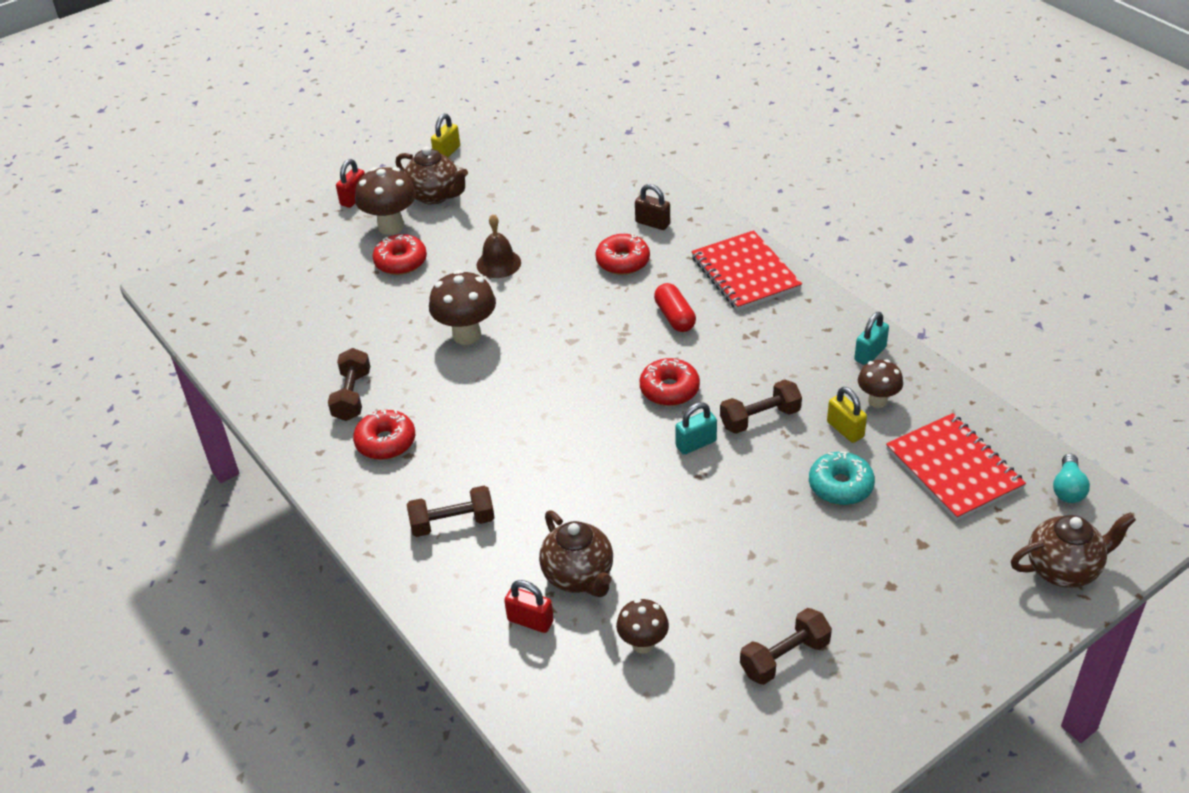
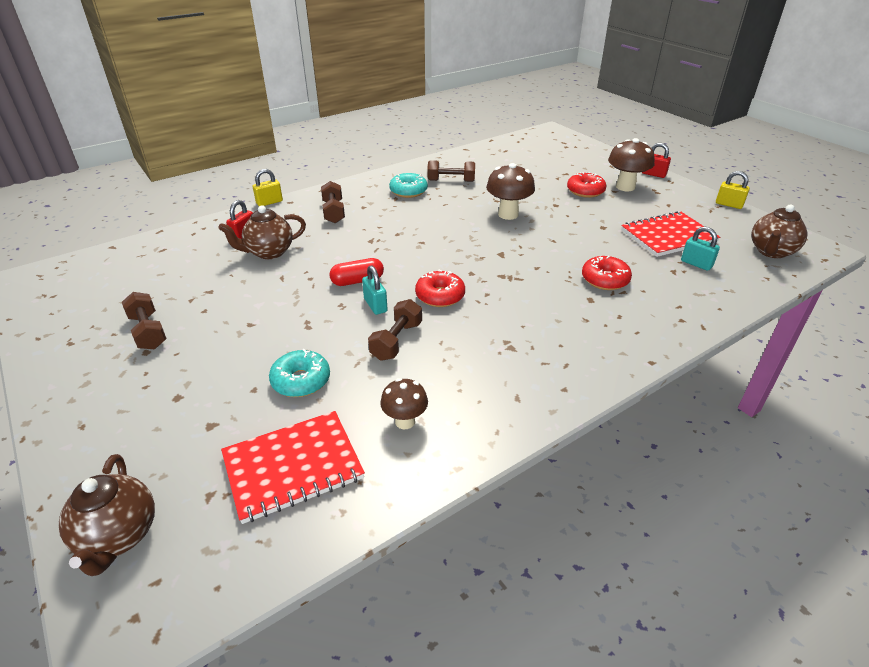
camera: 90 degrees right, 5 degrees down
red donut [353,410,415,460] -> turquoise donut [389,173,428,198]
brown teapot [396,146,468,205] -> brown teapot moved to [751,204,808,258]
brown bell [477,214,521,278] -> none
brown mushroom [616,599,669,653] -> none
brown padlock [635,184,670,230] -> none
red capsule [654,283,696,332] -> red capsule moved to [329,258,384,286]
red notebook [691,230,802,311] -> red notebook moved to [621,211,720,257]
brown dumbbell [720,380,802,434] -> brown dumbbell turned 45 degrees clockwise [368,299,422,361]
yellow padlock [827,387,867,443] -> yellow padlock moved to [253,169,283,206]
turquoise padlock [854,312,889,365] -> turquoise padlock moved to [681,226,720,271]
turquoise light bulb [1053,454,1090,503] -> none

